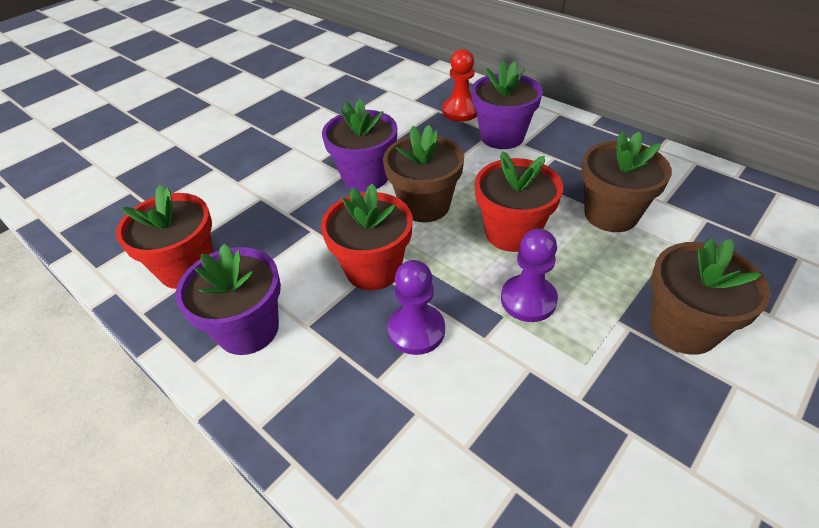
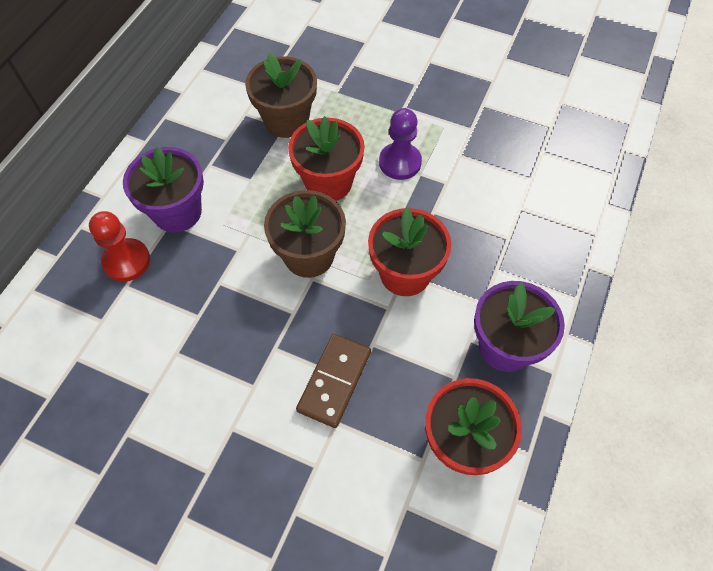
camera: 110 degrees left, 15 degrees up
purple flower pot [322,100,397,192] -> none
purple pawn [388,260,445,355] -> none
brown flower pot [650,238,770,355] -> none
none -> brown domino [296,334,371,428]

